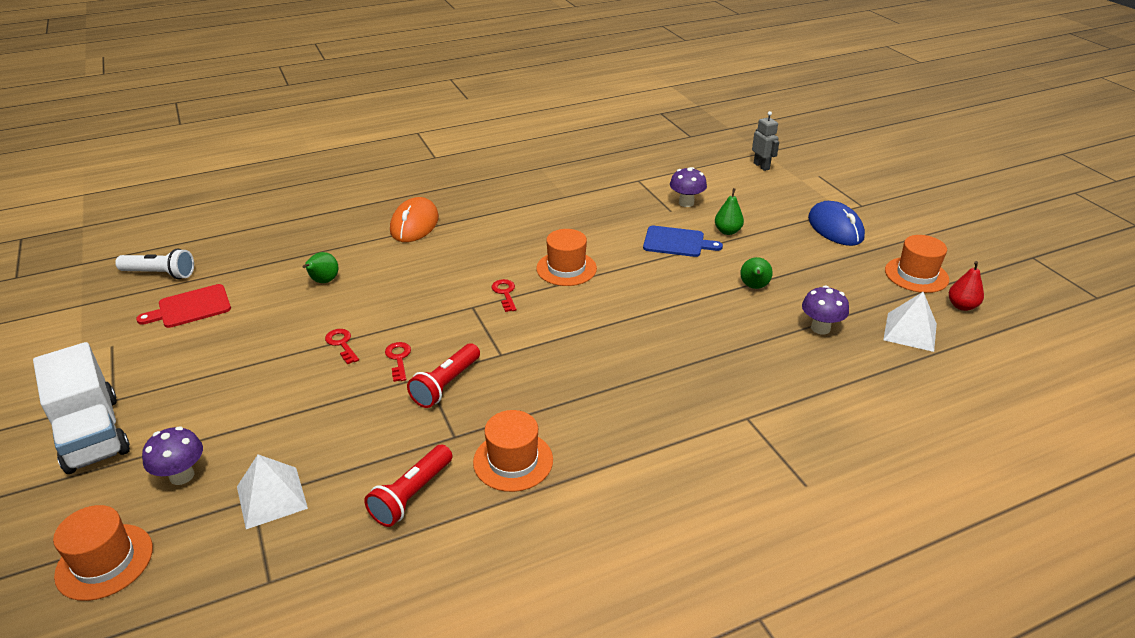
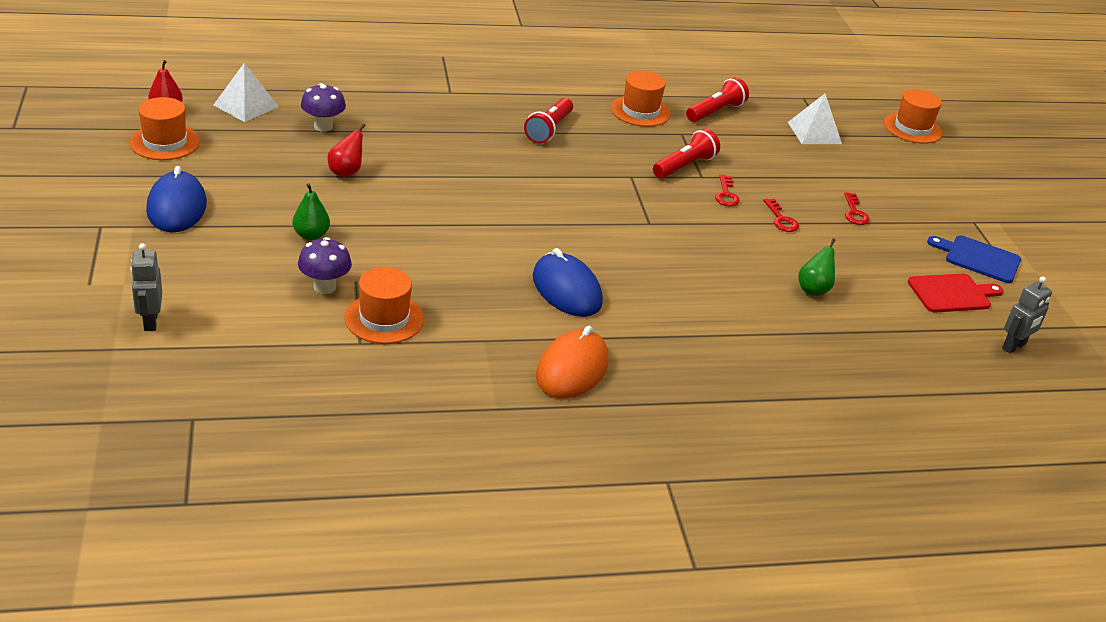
camera: 170 degrees left, 0 degrees up
white truck [33,342,130,474] -> none
white flashlight [115,249,194,279] -> grey robot [1002,276,1052,353]
purple mushroom [142,426,203,485] -> none
orange mouse [390,197,439,242] -> orange mouse moved to [536,326,608,399]
red key [491,279,517,312] -> red key moved to [844,192,870,225]
orange hat [536,229,597,286] -> orange hat moved to [344,267,424,344]
blue cutting board [643,226,723,257] -> blue cutting board moved to [927,235,1021,283]
green pear [740,257,773,289] -> red pear [327,124,366,177]
none -> red flashlight [524,98,573,144]
none -> blue mouse [533,248,603,317]

